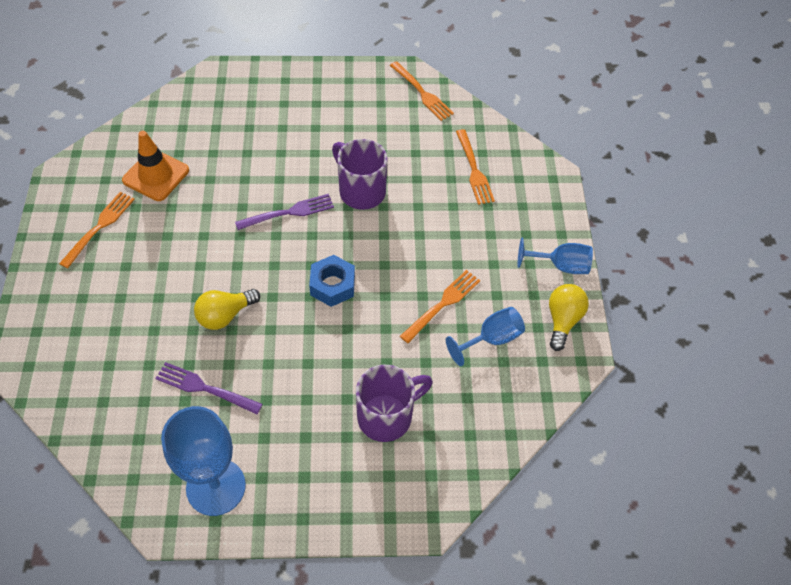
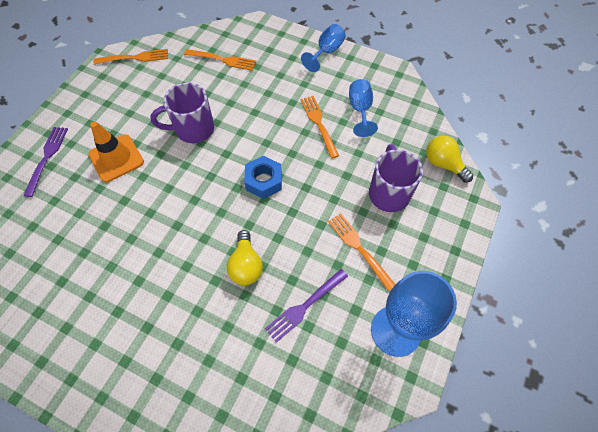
camera: 60 degrees left, 5 degrees up
orange fork [59,192,135,268] -> orange fork moved to [328,213,395,291]
orange traffic cone [122,131,189,201] -> orange traffic cone moved to [88,121,144,182]
purple fork [235,194,334,230] -> purple fork moved to [23,127,68,197]
yellow light bulb [549,284,589,351] -> yellow light bulb moved to [426,136,473,183]

